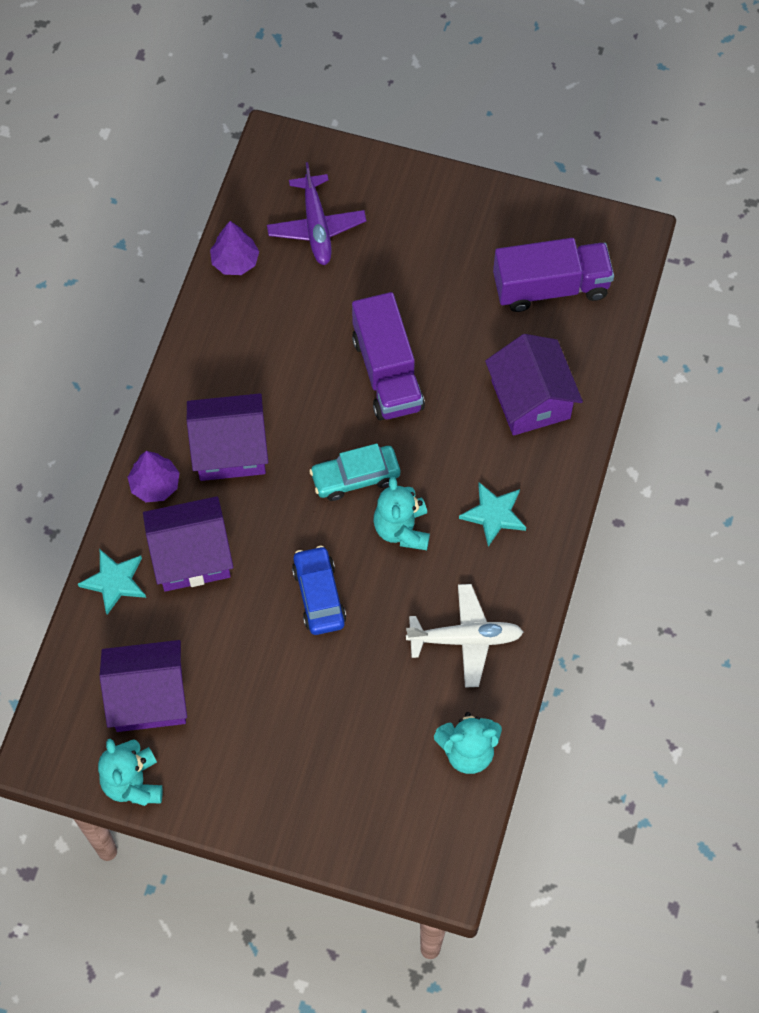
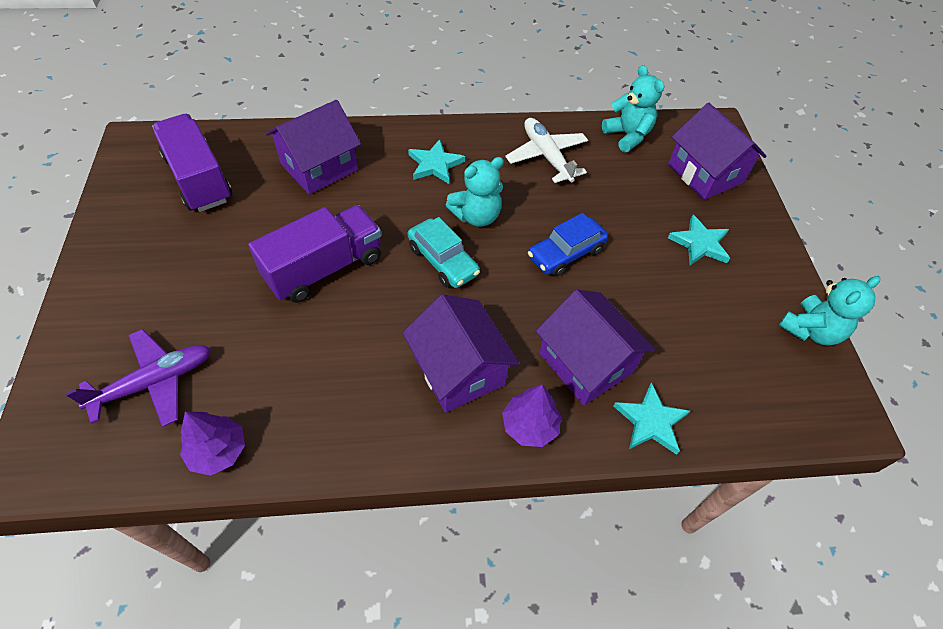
camera: 115 degrees left, 10 degrees down
purple house [100,640,187,732] -> purple house moved to [668,103,767,200]
none -> turquoise star [668,215,730,265]

